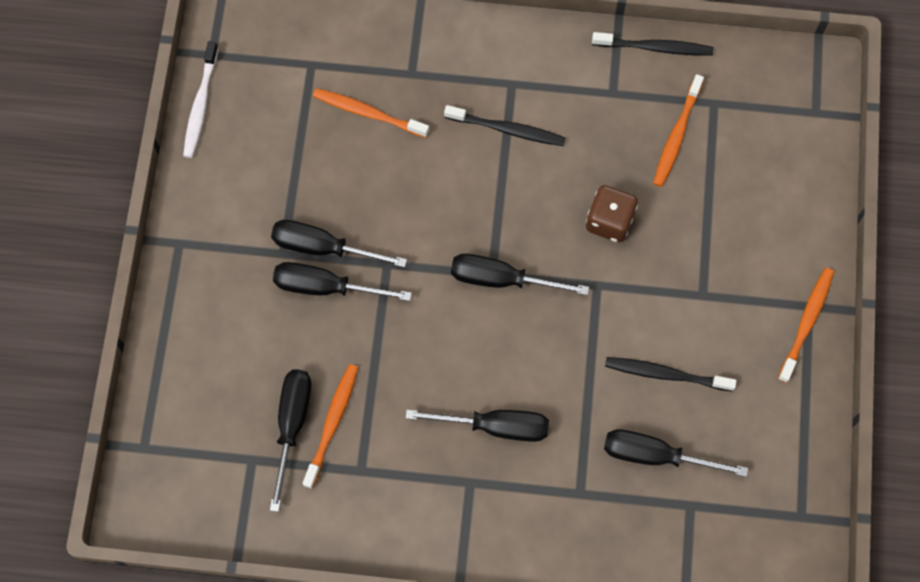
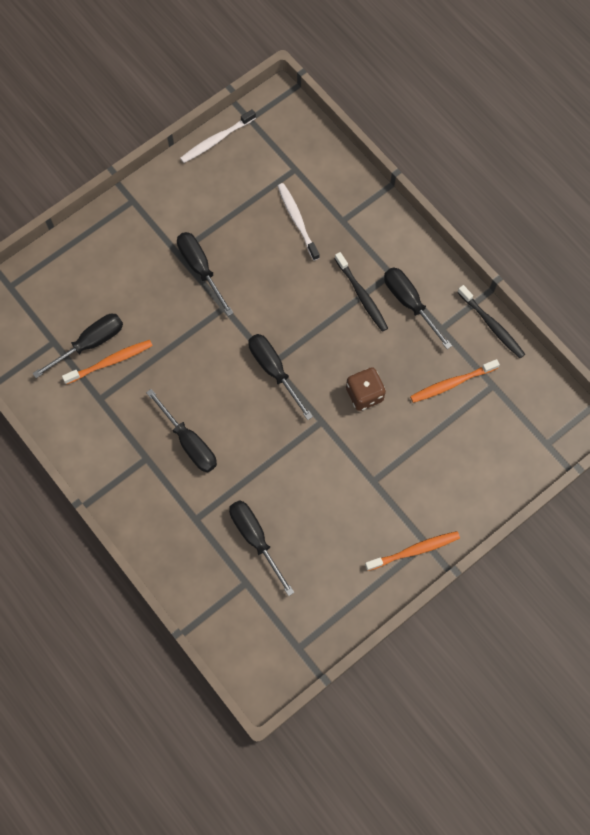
camera: 45 degrees right, 0 degrees up
black screwdriver [273,262,412,301] -> black screwdriver moved to [384,267,452,349]
orange toothbrush [313,88,429,138] -> white toothbrush [278,183,320,261]
black toothbrush [605,357,737,392] -> none

